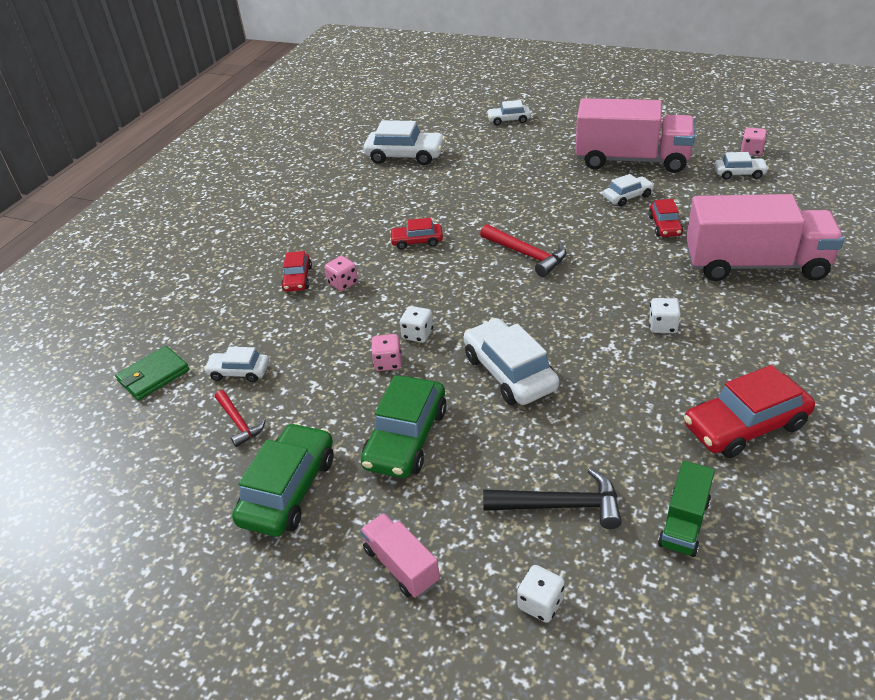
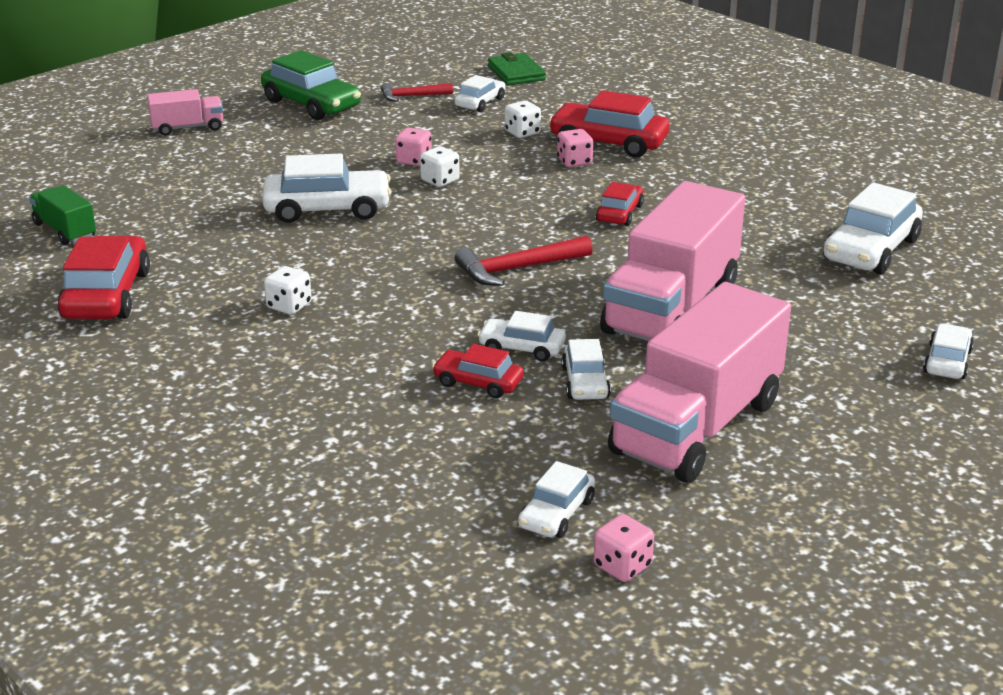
camera: 110 degrees right, 10 degrees down
red car [281,251,312,292] -> red car [548,90,670,157], size x1.76
green car [361,375,447,478] -> none
black hammer [483,468,622,529] -> none
white dice [517,565,565,623] -> white dice moved to [505,101,541,138]
pink truck [686,194,844,281] -> pink truck moved to [600,181,745,341]
none -> white car [477,311,566,361]

